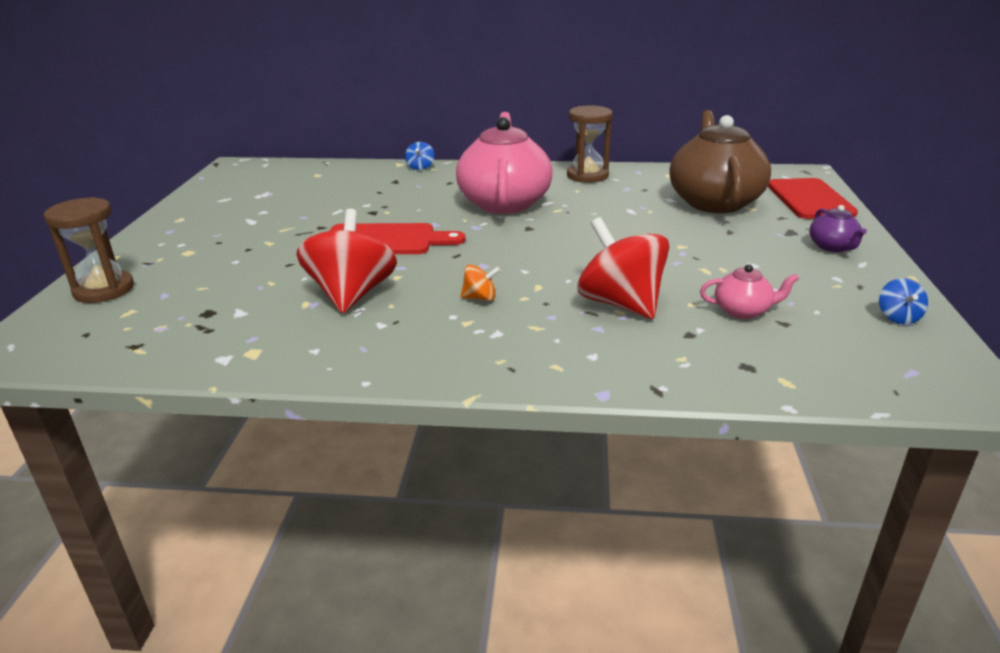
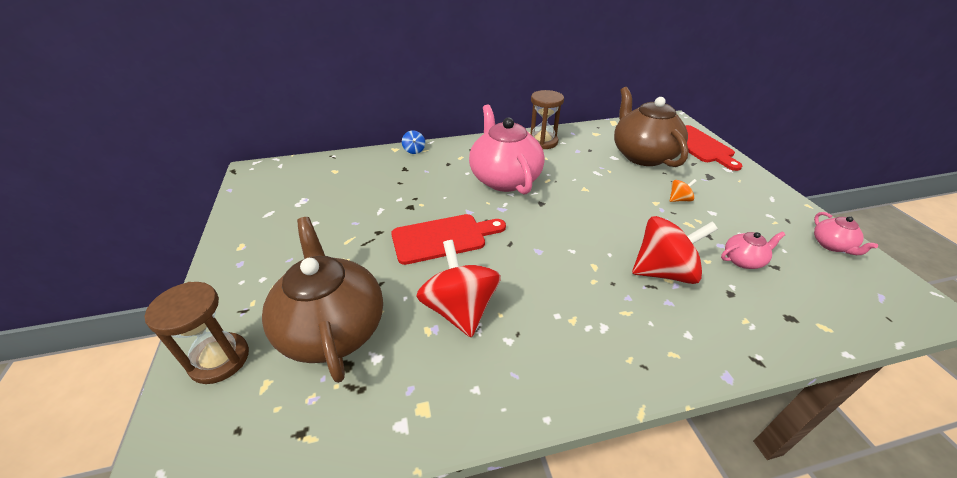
camera: 20 degrees left, 10 degrees up
orange spinning top [460,264,500,301] -> orange spinning top moved to [670,179,697,202]
red spinning top [577,217,669,319] -> red spinning top turned 135 degrees clockwise [632,216,718,284]
purple teapot [809,205,867,252] -> none
blue spinning top [879,278,928,324] -> pink teapot [814,212,878,255]
none -> brown teapot [262,217,383,383]

